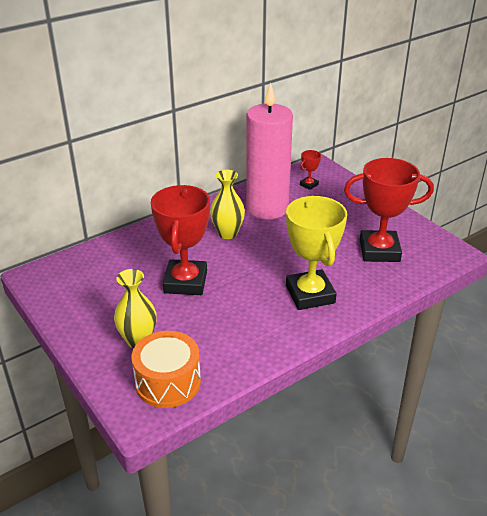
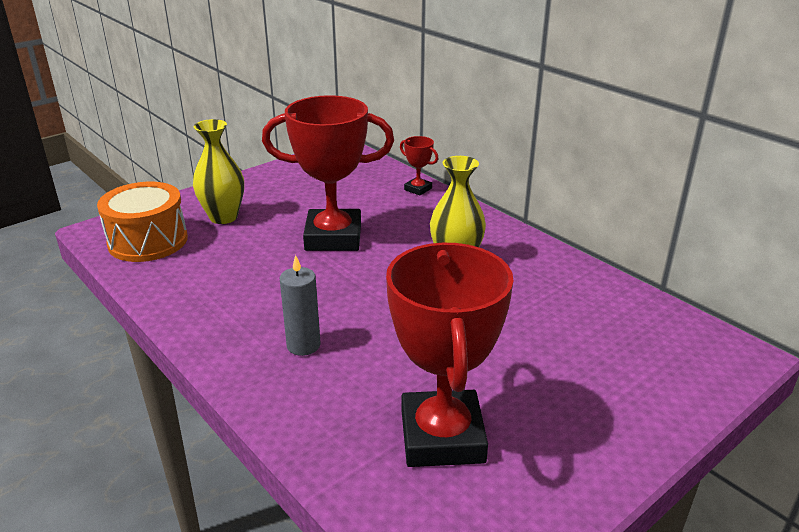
camera: 85 degrees right, 5 degrees down
pink candle [246,82,293,219] -> none
yellow trophy [286,196,347,310] -> grey candle [280,255,321,356]
red trophy [300,150,321,190] -> red trophy moved to [400,136,438,195]

